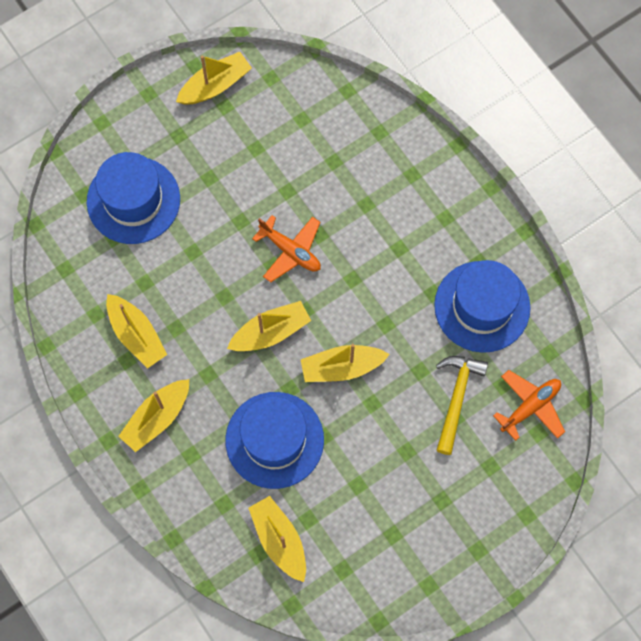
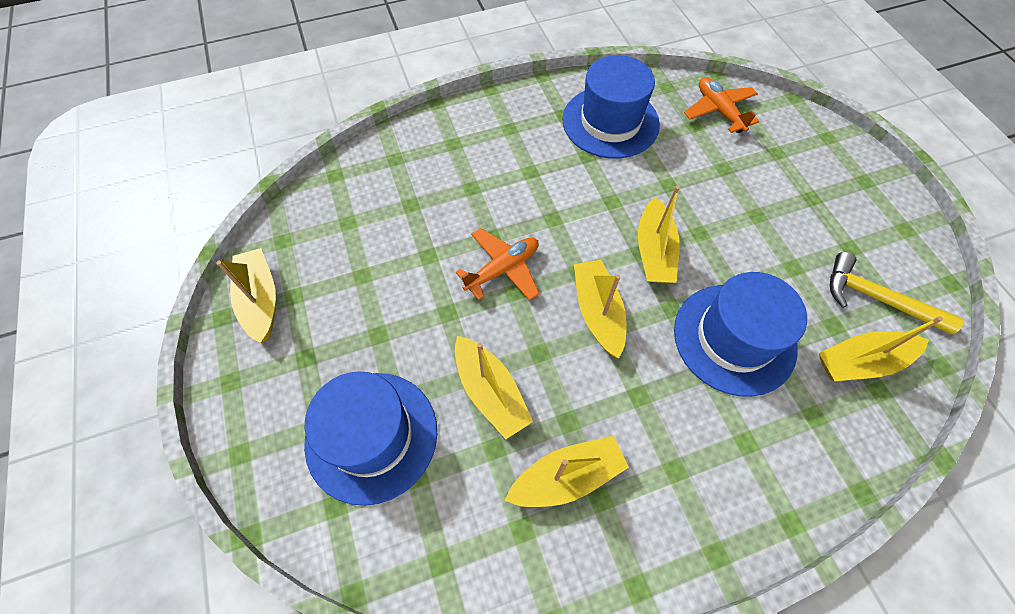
camera: 75 degrees left, 10 degrees down
yellow boat [118,379,189,452] -> yellow boat moved to [455,336,533,439]
yellow hammer [436,356,488,455] -> yellow hammer moved to [830,252,964,335]

